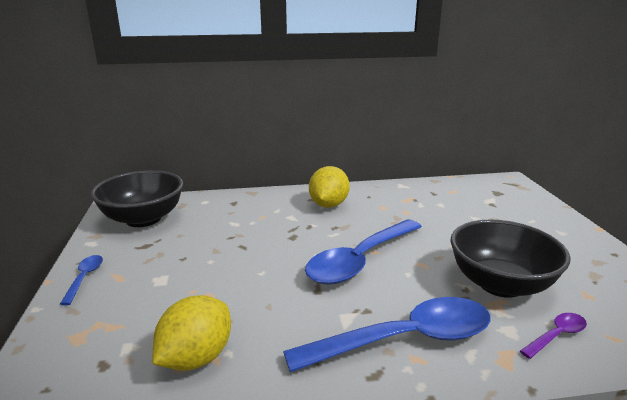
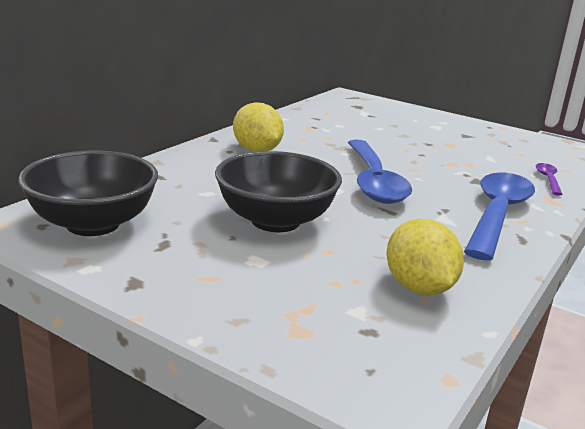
camera: 50 degrees left, 0 degrees up
blue spoon [60,255,103,305] -> none
black bowl [451,219,571,298] -> black bowl moved to [215,151,342,232]

